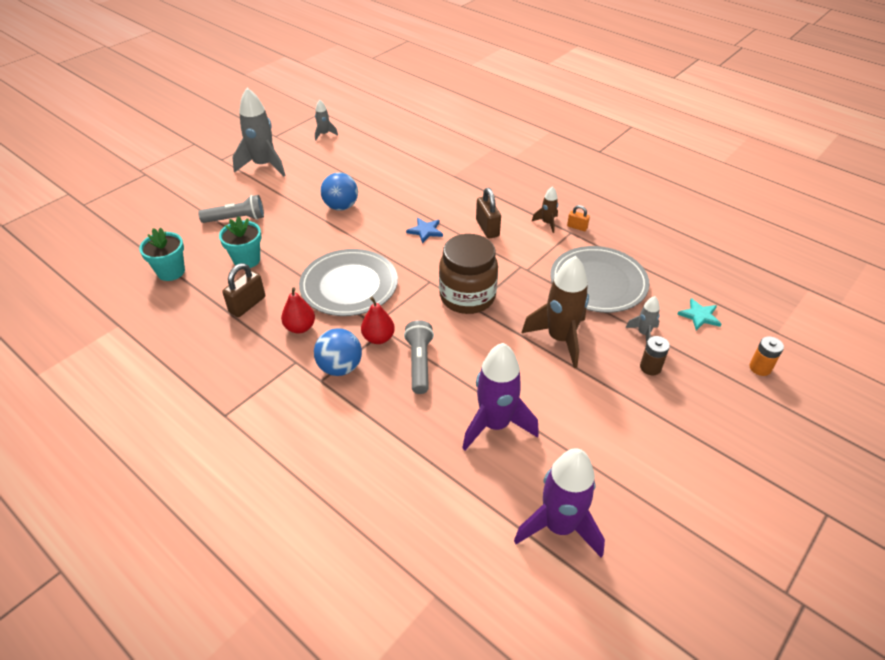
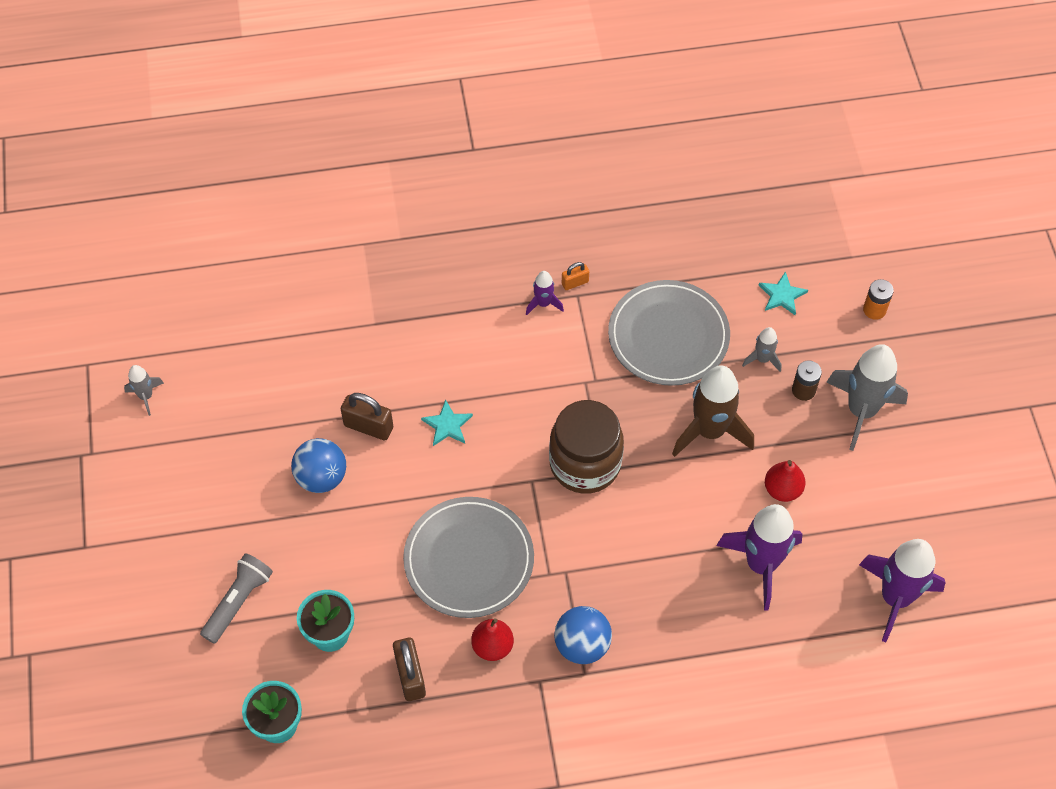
camera: 50 degrees left, 15 degrees up
grey rocket [232,88,286,177] -> grey rocket moved to [827,344,908,451]
red pear [361,297,395,344] -> red pear moved to [765,460,806,502]
grey flashlight [404,320,434,394] -> none
blue star [406,218,443,243] -> turquoise star [421,399,473,446]
brown padlock [476,188,501,239] -> brown padlock moved to [341,393,393,440]
brown rocket [532,186,558,233] -> purple rocket [526,271,564,315]

